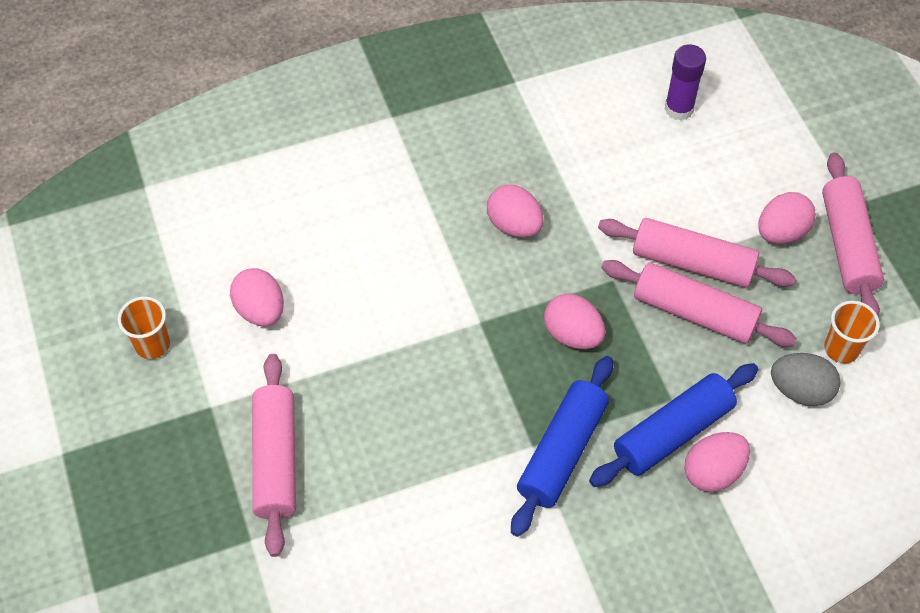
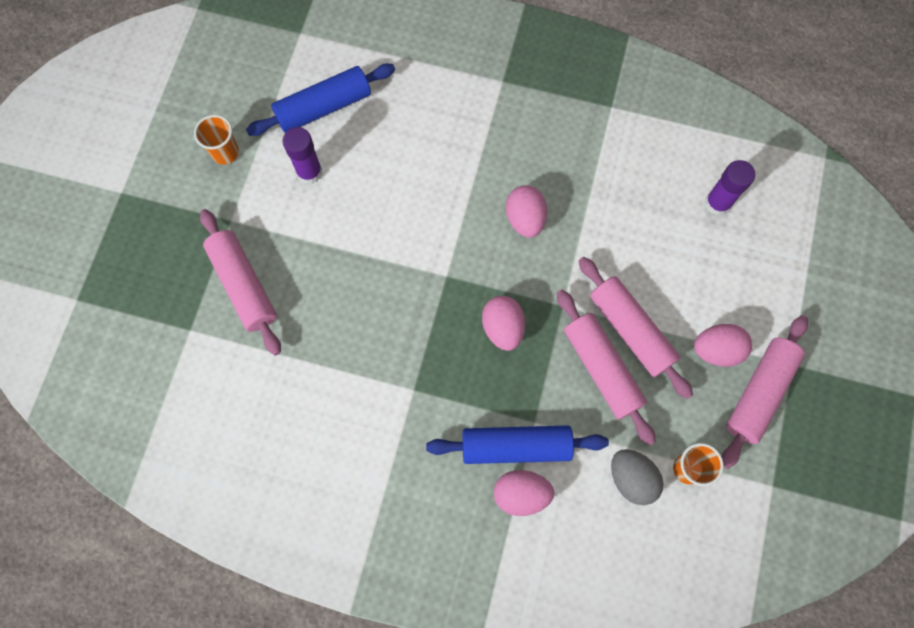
camera: 35 degrees right, 15 degrees up
pink egg [230,268,284,326] -> purple glue stick [282,127,322,184]
pink rolling pin [252,354,296,557] -> pink rolling pin turned 60 degrees counterclockwise [200,209,281,355]
blue rolling pin [511,356,613,537] -> blue rolling pin moved to [246,64,395,136]

